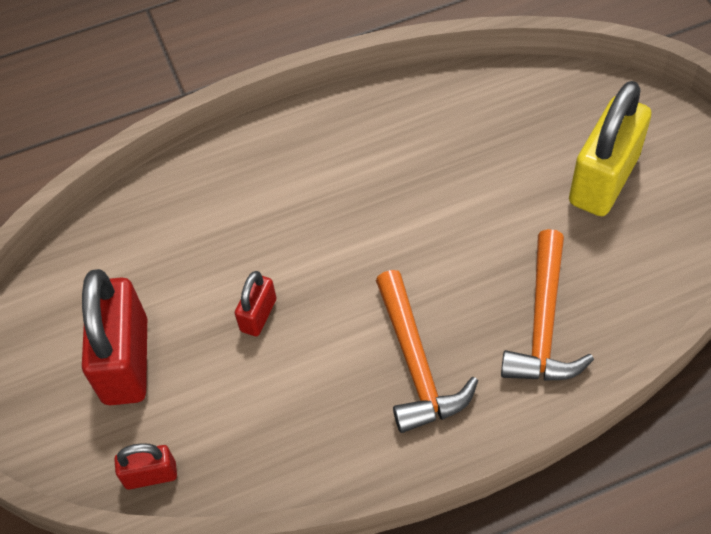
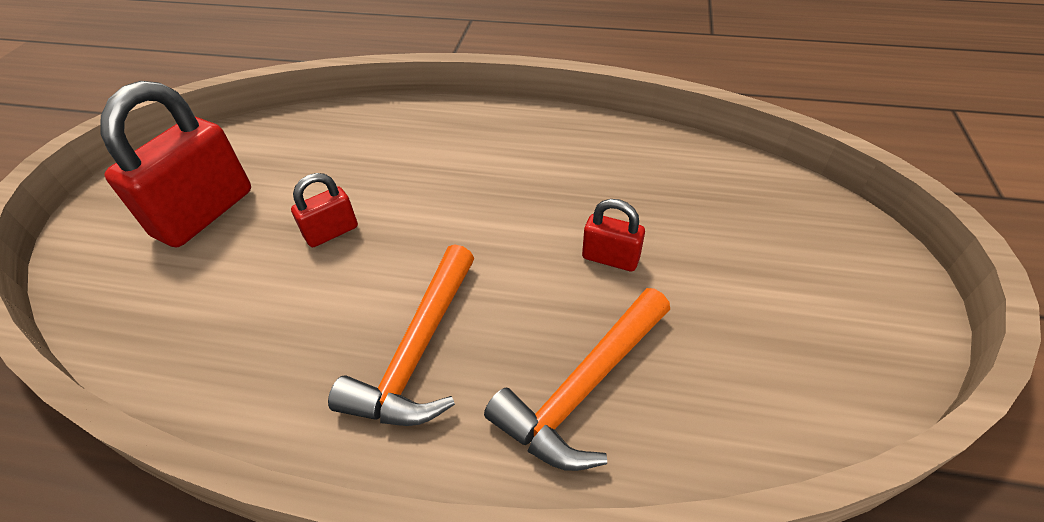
camera: 30 degrees right, 10 degrees down
red padlock [115,443,177,489] -> red padlock moved to [582,199,645,271]
yellow padlock [569,81,652,216] -> none

